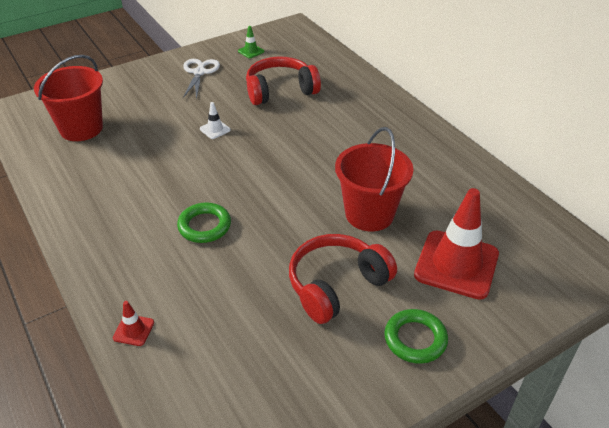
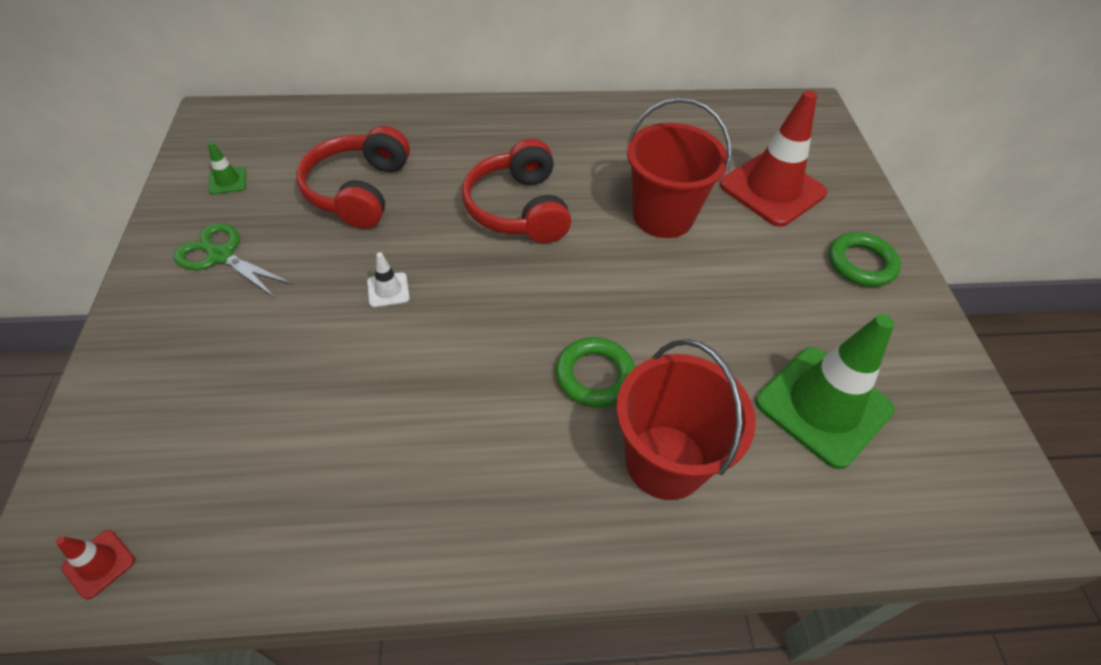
camera: 65 degrees left, 10 degrees up
red bucket [34,55,103,141] -> red bucket moved to [616,339,756,500]
red traffic cone [113,301,154,346] -> red traffic cone moved to [56,530,135,600]
white scissors [183,59,220,99] -> green scissors [174,223,294,298]
red headphones [289,234,397,324] -> red headphones moved to [462,139,571,243]
none -> green traffic cone [756,314,895,469]

